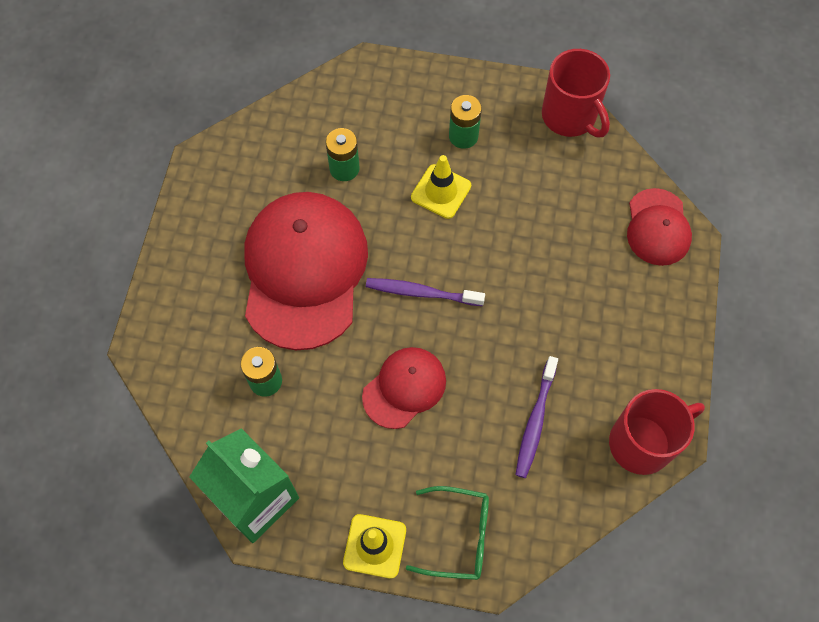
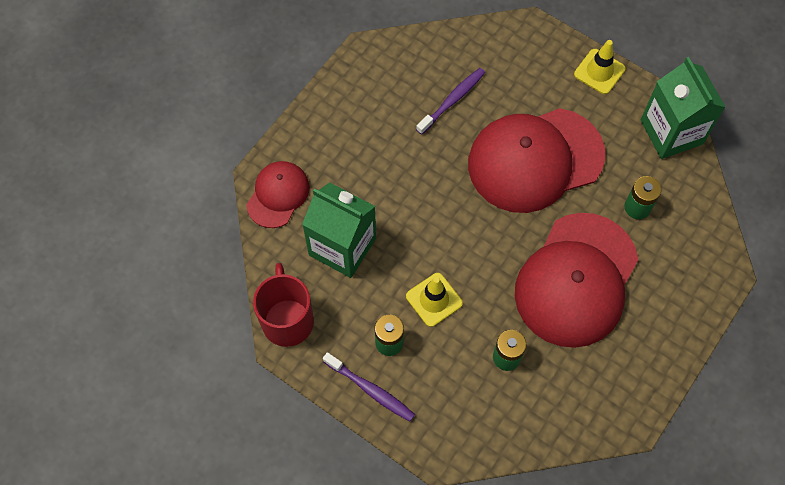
camera: 155 degrees left, 0 degrees up
red cap [362,347,446,429] -> red cap [468,108,605,213], size x1.93
purple toothbrush [366,278,485,306] -> purple toothbrush moved to [323,352,415,422]
green glasses [406,486,489,580] -> none
red mug [609,389,705,475] -> none
none -> green carton [302,183,376,278]

